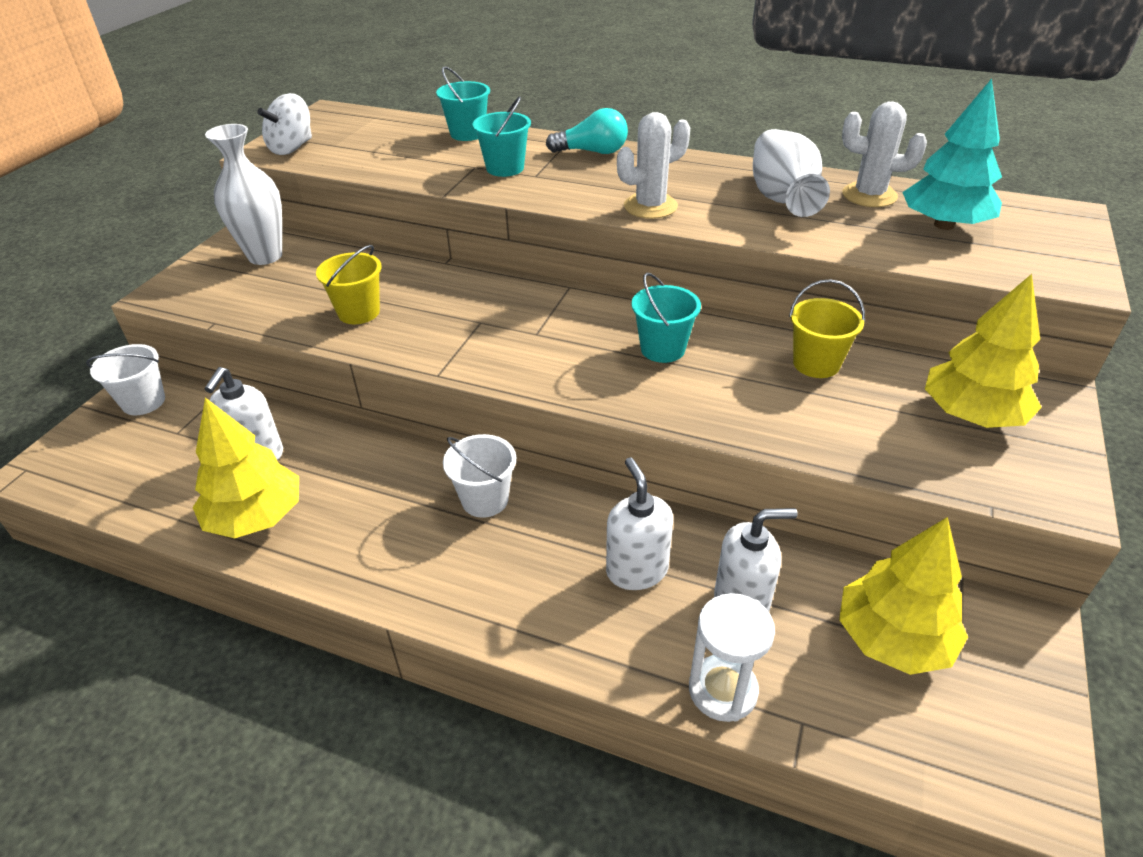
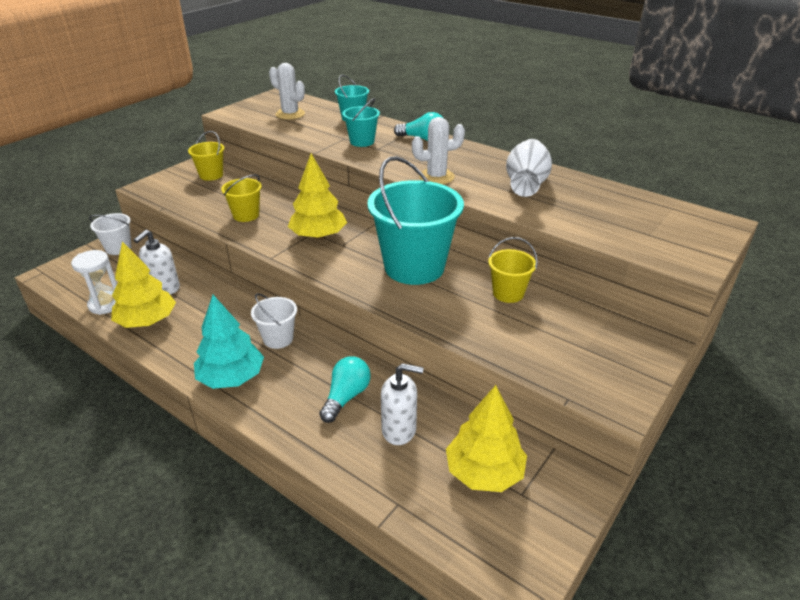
camera: 15 degrees right, 5 degrees down
white vase [205,124,282,265] -> yellow bucket [188,131,225,181]
white spinning top [257,93,312,155] -> none
white soap dispenser [606,457,673,590] -> turquoise light bulb [319,356,371,423]
turquoise bucket [631,273,701,363] -> turquoise bucket [367,156,464,285], size x2.06
white hourglass [689,593,775,722] -> white hourglass moved to [71,250,117,315]
white cactus [842,101,927,207] -> white cactus moved to [269,63,305,120]
turquoise tree [902,79,1002,230] -> turquoise tree moved to [194,295,264,389]
yellow tree [925,274,1042,428] -> yellow tree moved to [288,153,347,239]

